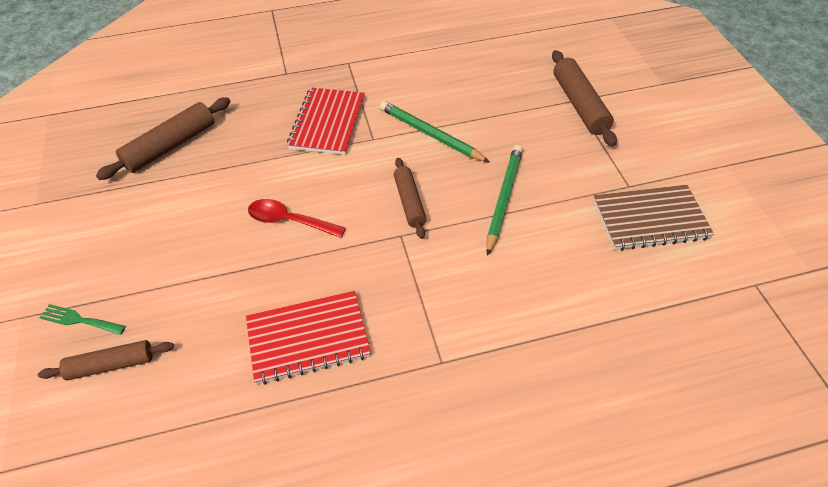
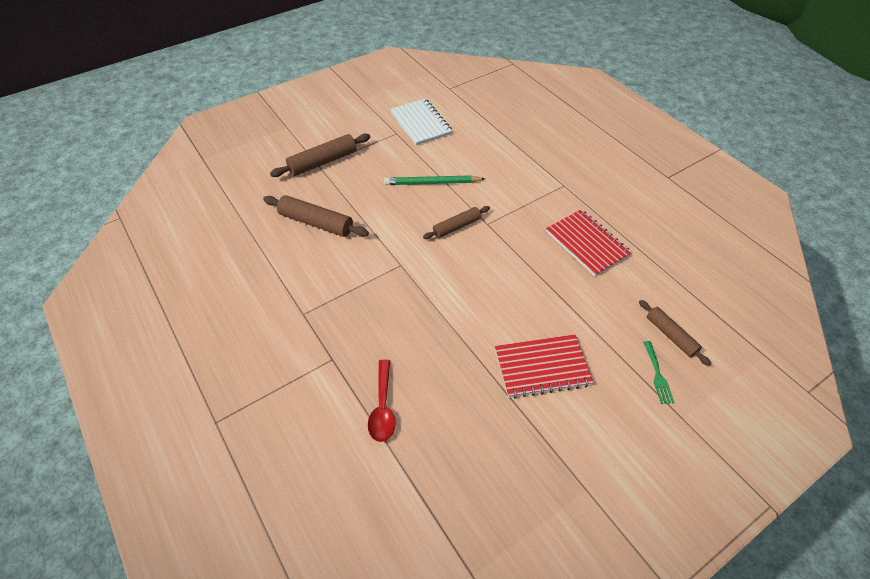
camera: 110 degrees left, 0 degrees up
brown rolling pin [96,97,231,180] -> brown rolling pin moved to [263,195,369,237]
red spoon [248,199,346,238] -> red spoon moved to [368,360,396,442]
red notebook [287,87,365,155] -> red notebook moved to [495,334,593,398]
green pencil [379,101,489,162] -> none
brown notebook [593,185,714,251] -> white notebook [390,99,452,145]

